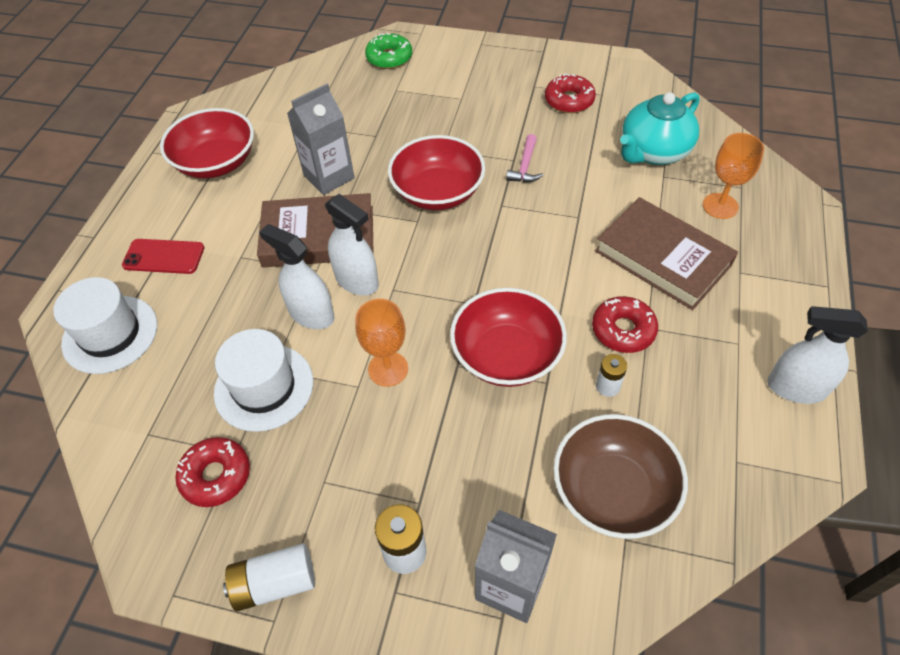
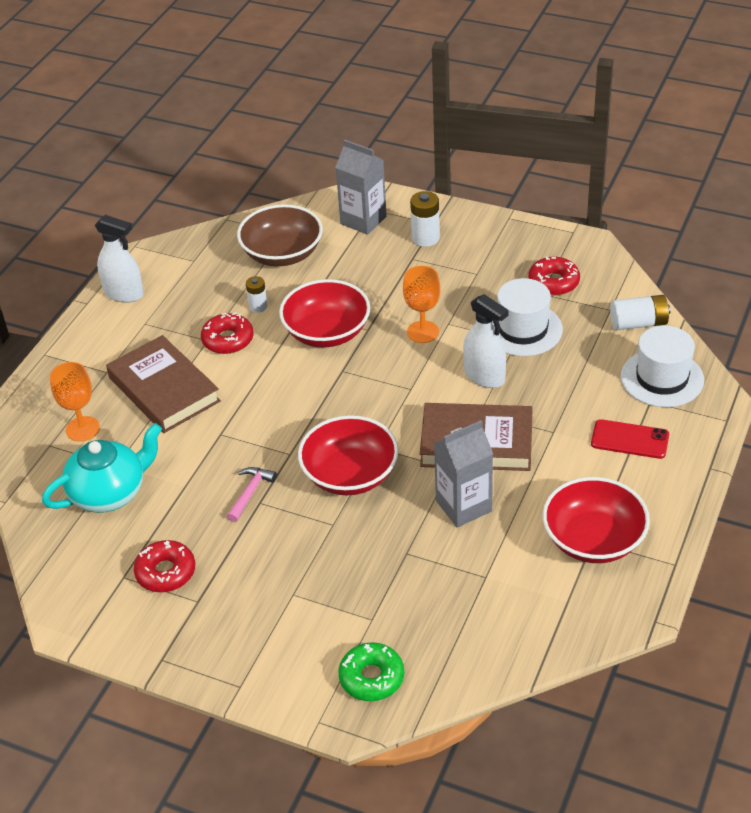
camera: 170 degrees left, 10 degrees down
white battery [223,543,315,611] -> white battery moved to [610,295,671,330]
white spray bottle [325,194,379,295] -> none

